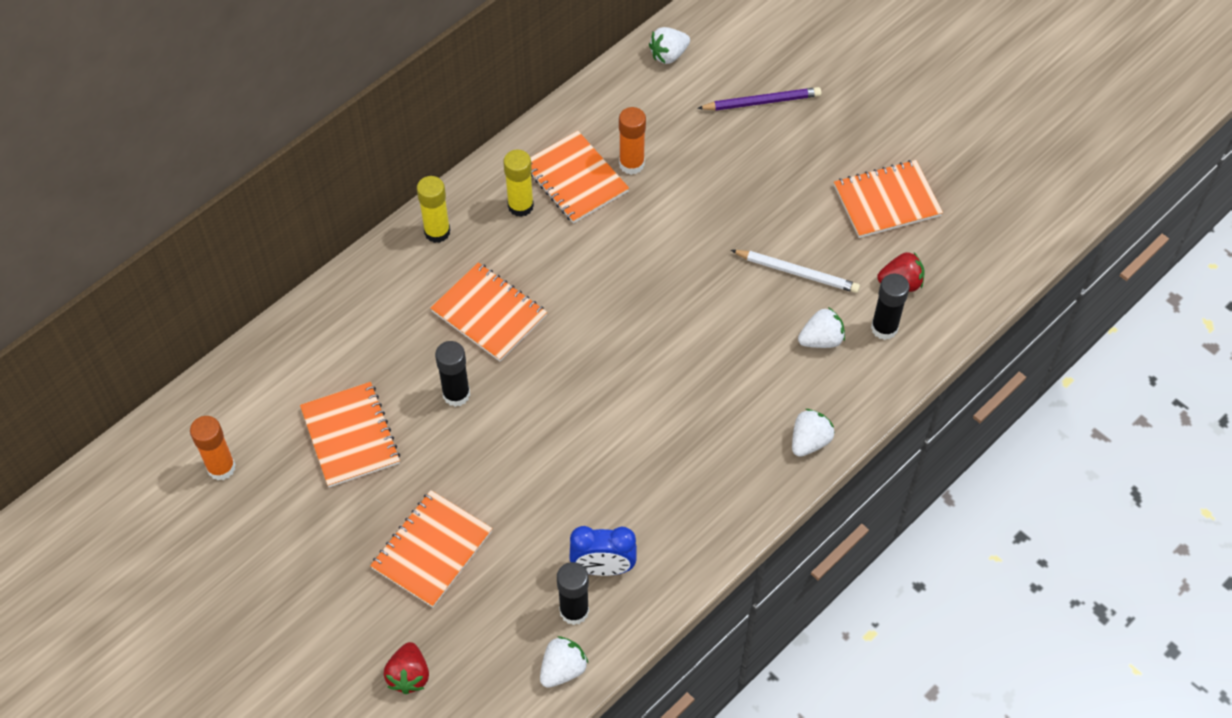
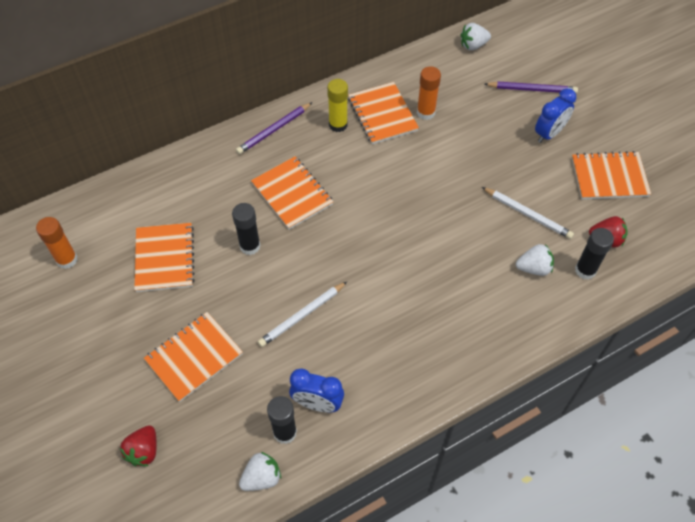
camera: 15 degrees right, 0 degrees up
yellow glue stick [417,176,450,243] -> purple pencil [236,102,313,154]
white strawberry [792,409,835,457] -> none
none -> white pencil [258,282,347,347]
none -> blue clock [535,88,576,143]

